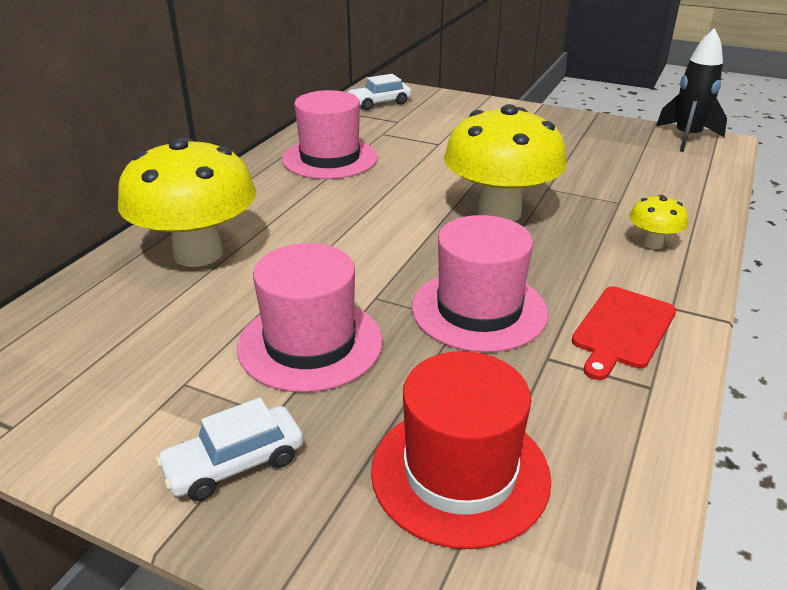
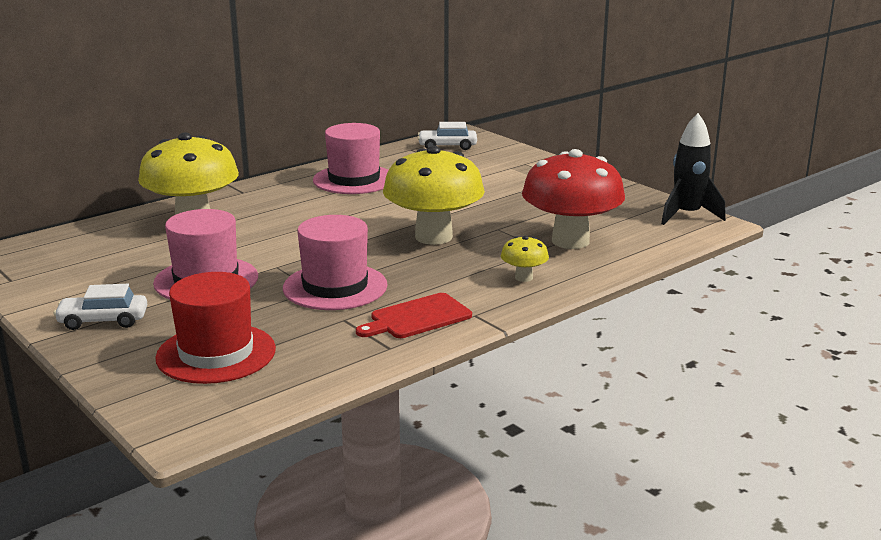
camera: 25 degrees right, 10 degrees down
none -> red mushroom [522,149,625,249]

